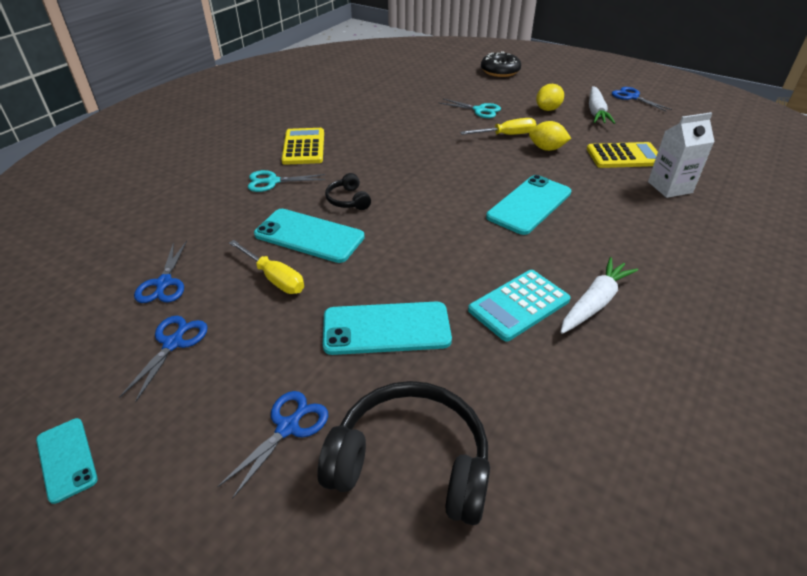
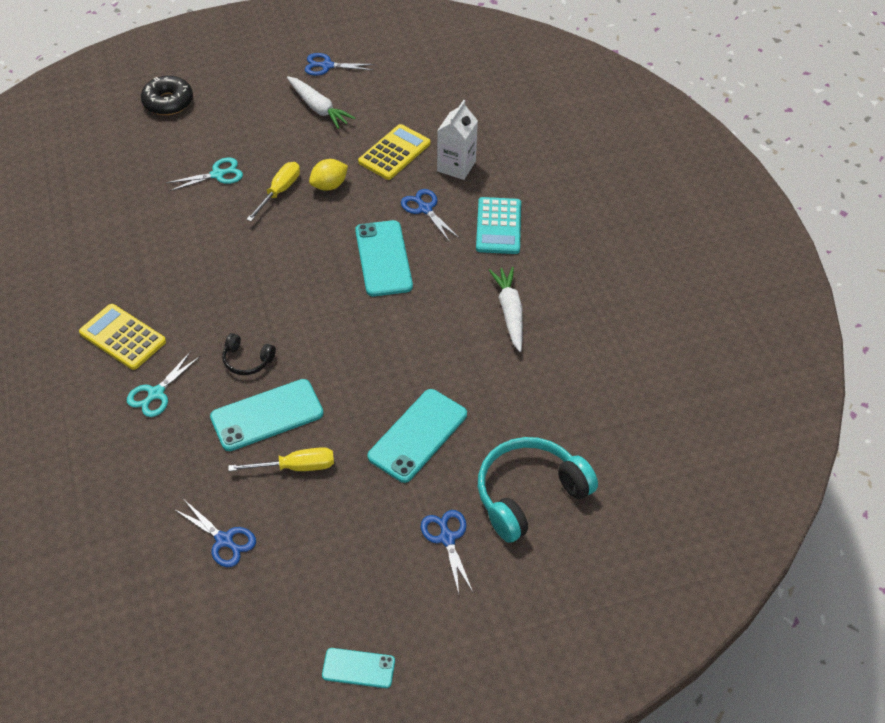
camera: 50 degrees left, 10 degrees up
blue scissors [119,316,208,403] -> blue scissors moved to [401,189,459,242]
black headphones [317,381,490,525] -> turquoise headphones [478,437,598,543]
turquoise calculator [468,270,571,342] -> turquoise calculator moved to [476,197,521,254]
yellow lemon [536,84,564,111] -> none

